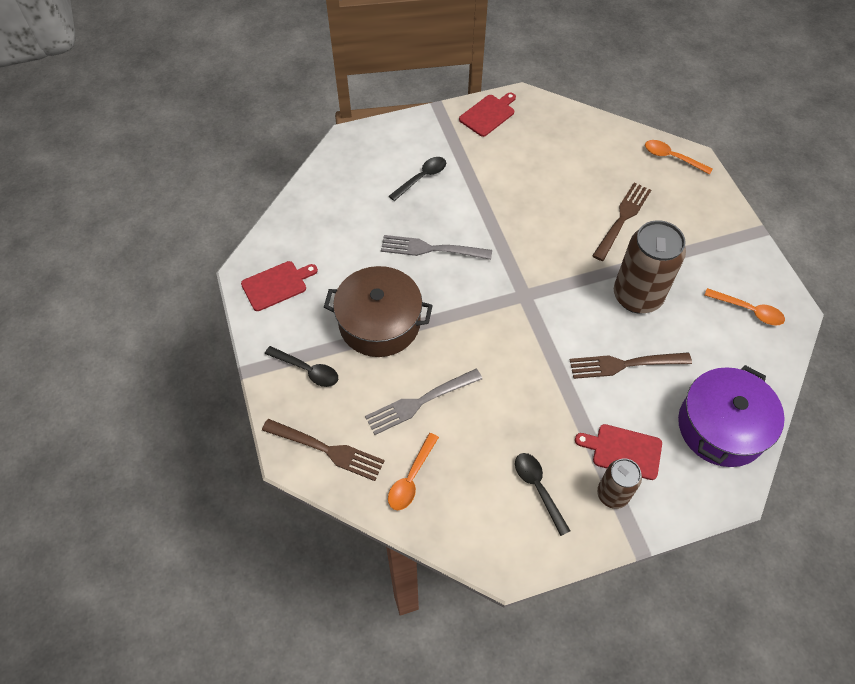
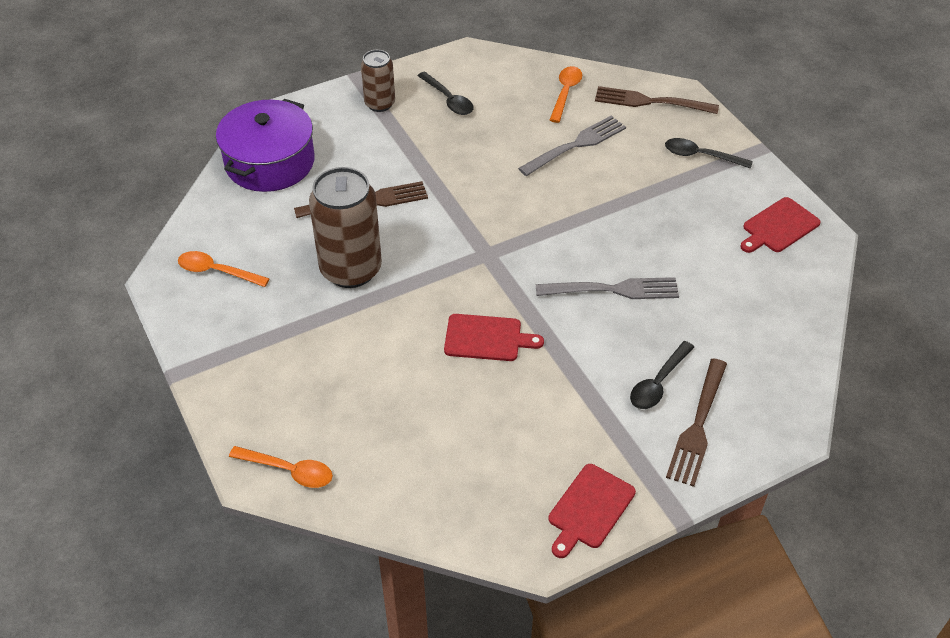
camera: 170 degrees right, 10 degrees down
brown pot [324,266,433,357] -> none
red cutting board [575,424,662,480] -> red cutting board moved to [444,314,544,361]
brown fork [592,183,651,261] -> brown fork moved to [666,358,727,487]

